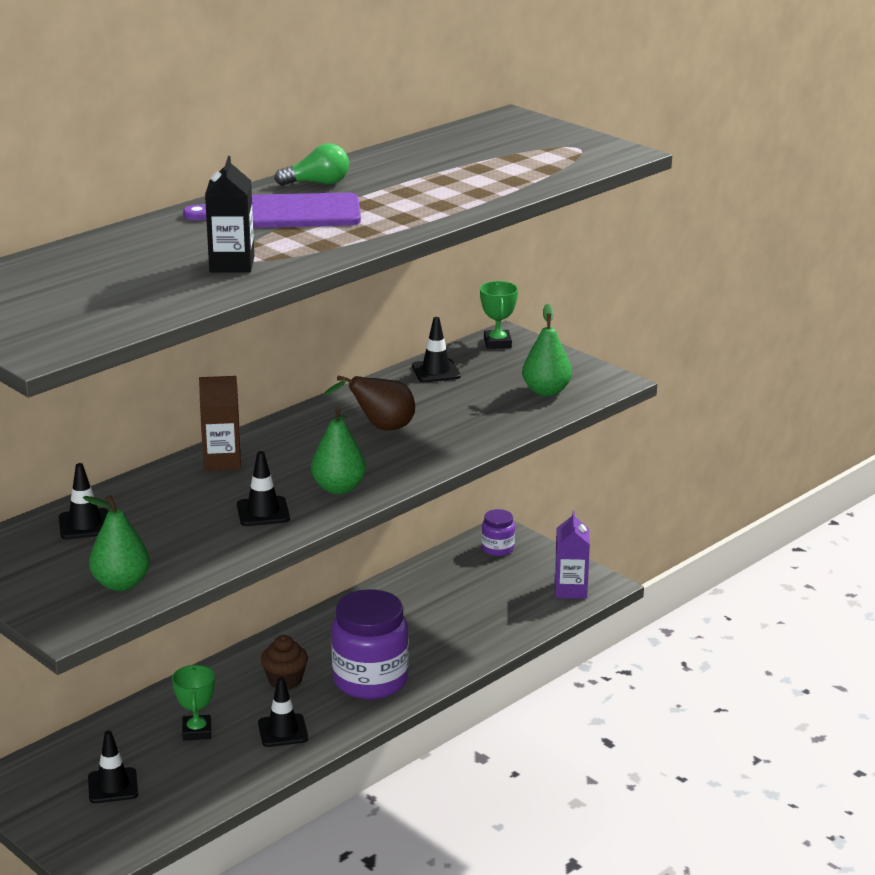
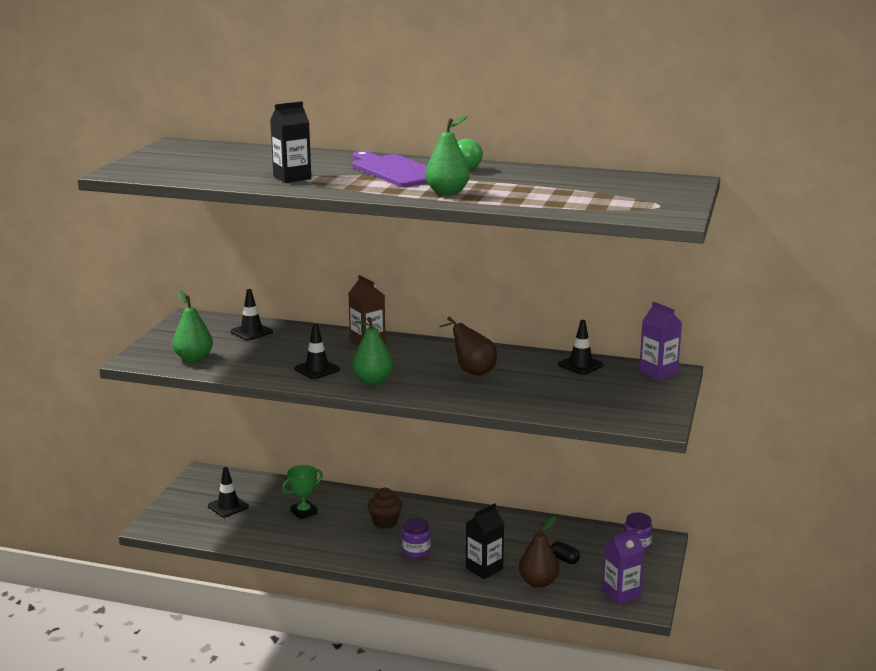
camera: 60 degrees right, 5 degrees down
black traffic cone [258,677,308,747] -> none
purple jar [332,589,409,699] -> purple jar [402,517,431,558], size x0.49
green trophy [480,281,518,349] -> purple carton [639,302,682,380]
green pear [522,304,572,396] -> green pear moved to [425,115,470,195]
none -> black carton [466,503,505,579]
none -> brown pear [519,516,559,588]
none -> black capsule [551,541,580,564]

